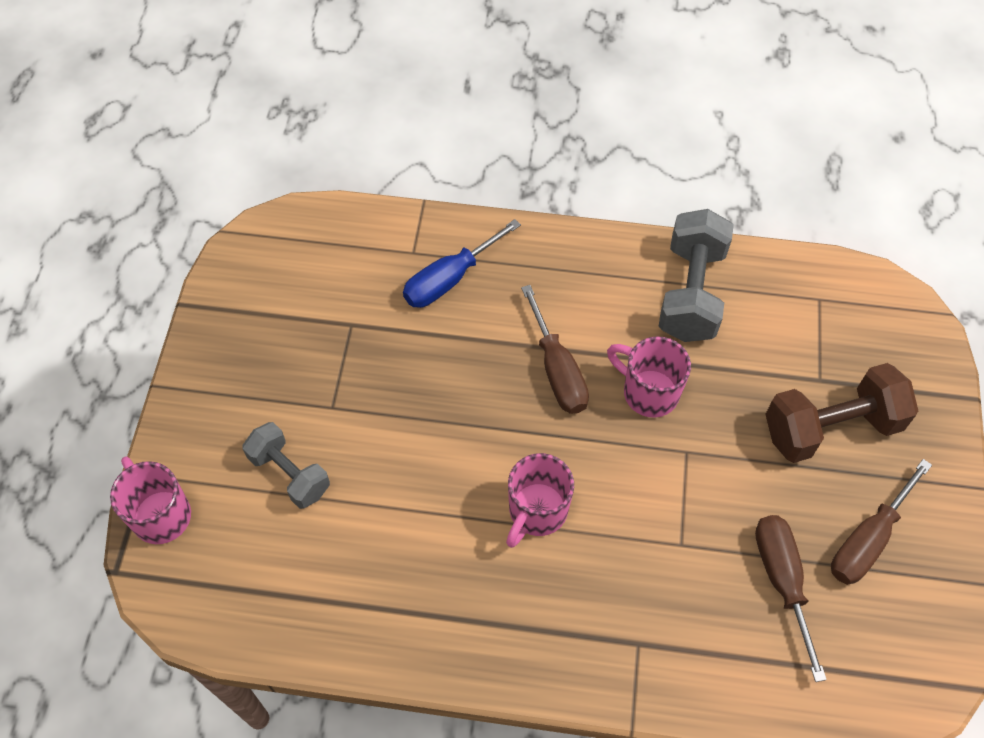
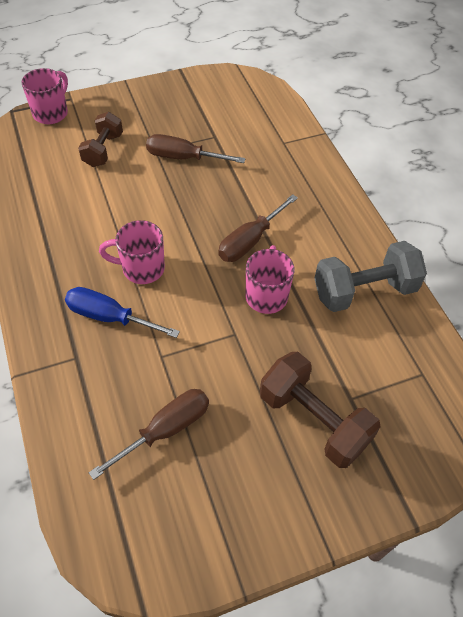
camera: 60 degrees right, 5 degrees down
grey dumbbell [242,422,330,509] -> brown dumbbell [78,112,123,167]
blue screwdriver [403,219,521,308] -> blue screwdriver moved to [65,287,180,338]
brown screwdriver [831,459,932,585] -> brown screwdriver moved to [146,134,246,163]

